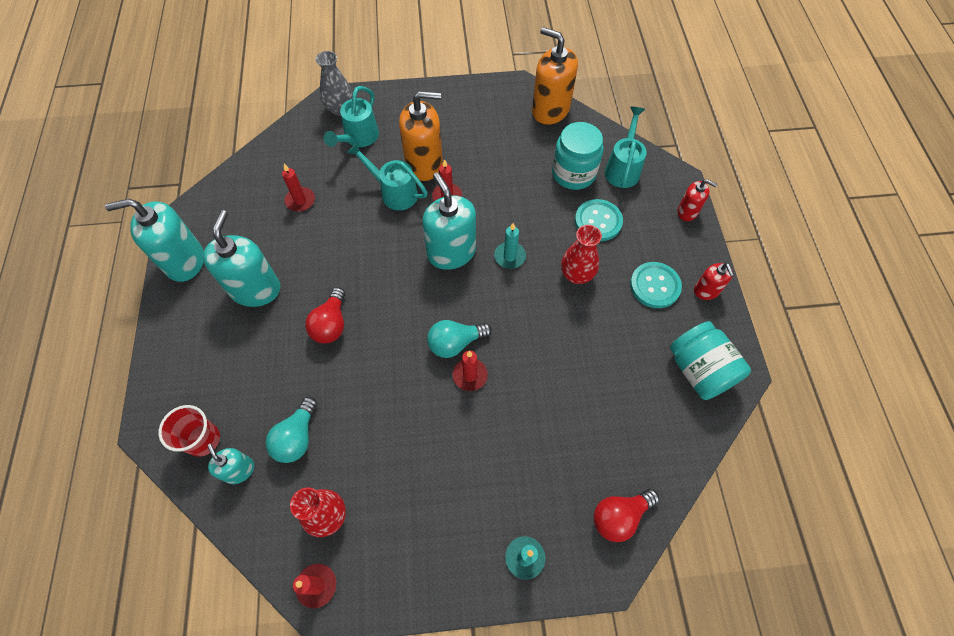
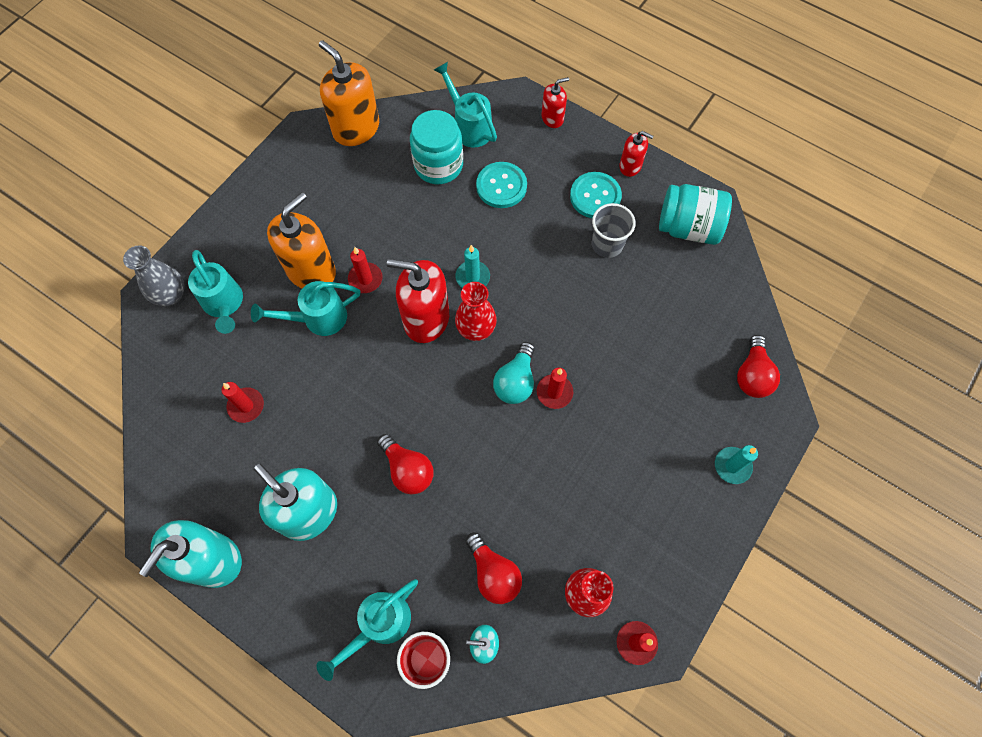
camera: 50 degrees left, 5 degrees up
turquoise light bulb [265,397,317,463] -> red light bulb [466,533,522,604]
turquoise soap dispenser [422,172,476,270] -> red soap dispenser [387,259,449,343]
orange soap dispenser [532,27,578,125] -> orange soap dispenser turned 60 degrees clockwise [319,40,379,146]
red vase [561,225,602,284] -> red vase moved to [455,282,497,341]
none -> turquoise watering can [316,579,418,681]
none -> grey cup [592,203,636,258]

